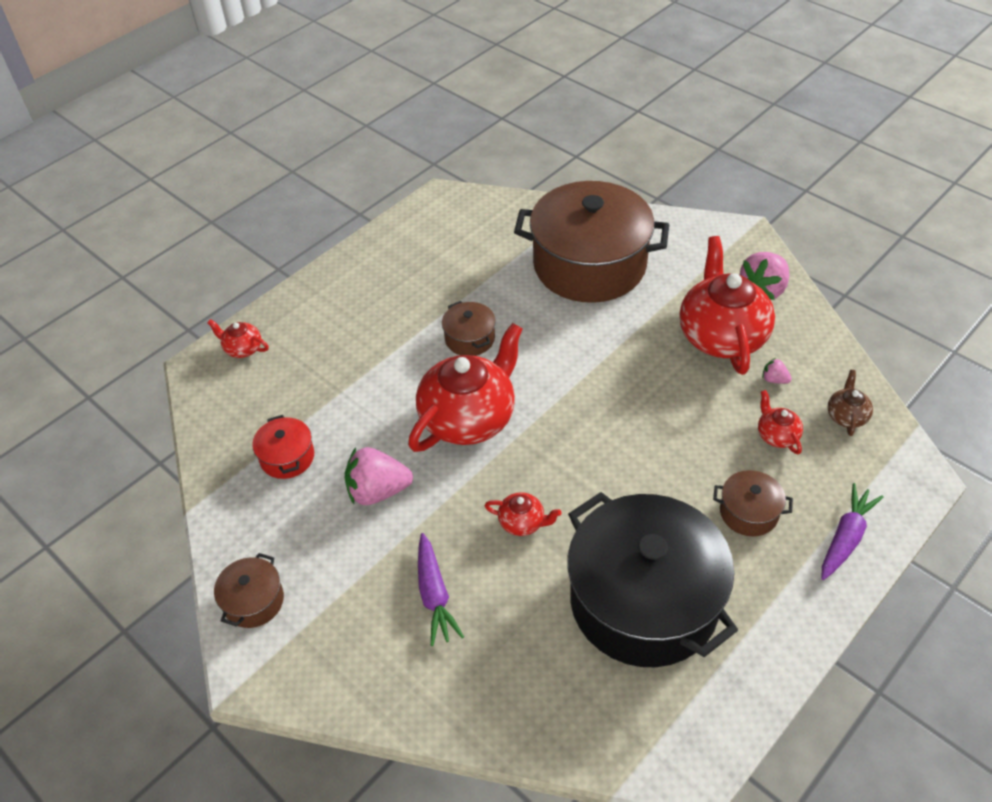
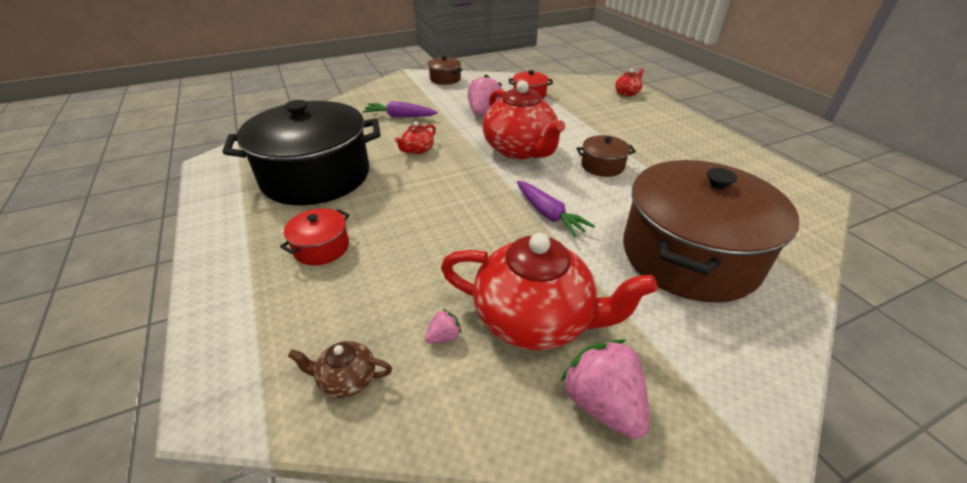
camera: 110 degrees right, 10 degrees down
brown pot [713,470,793,536] -> red pot [280,208,349,265]
red teapot [758,390,803,454] -> none
purple carrot [821,483,884,580] -> purple carrot moved to [517,181,595,237]
brown teapot [827,370,873,436] -> brown teapot turned 150 degrees clockwise [288,341,392,398]

